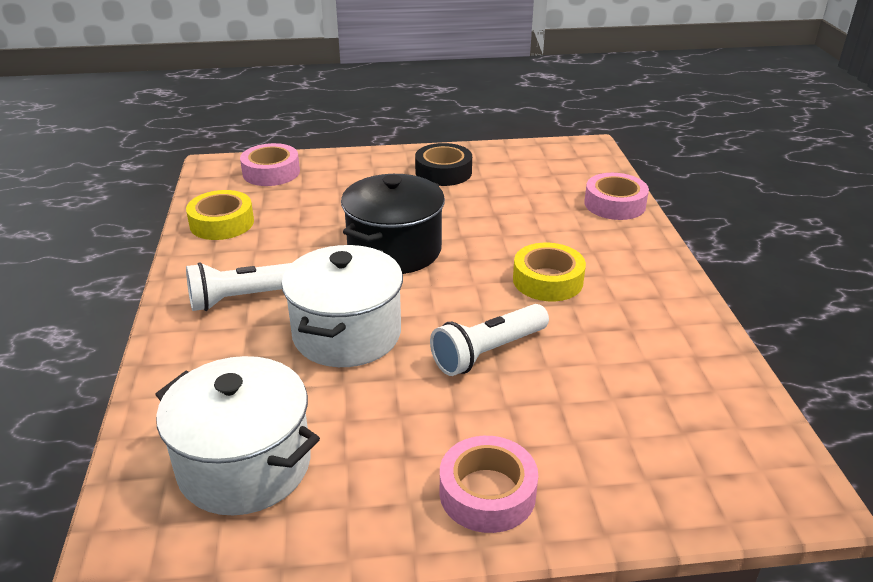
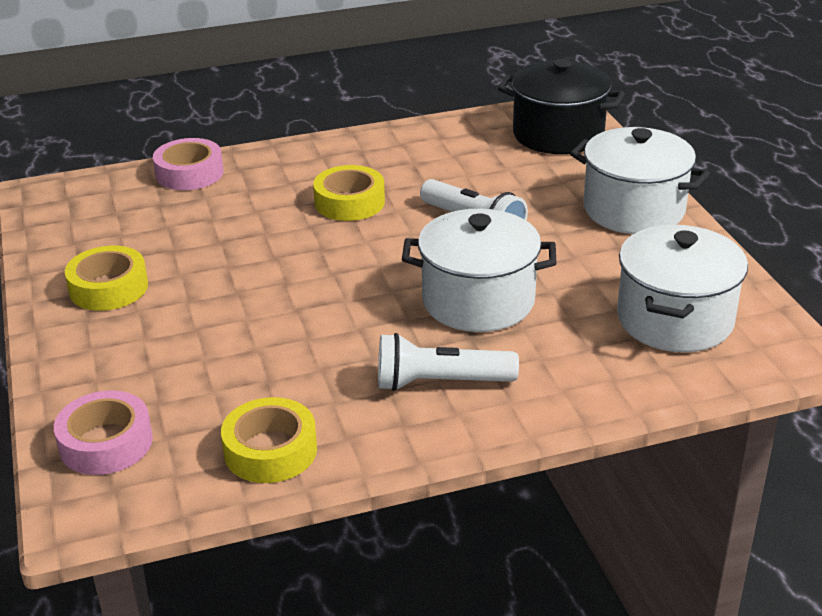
camera: 100 degrees left, 0 degrees up
white flashlight [186,262,292,311] -> white flashlight turned 120 degrees clockwise [378,333,519,391]
black pot [341,174,445,274] -> black pot moved to [498,59,625,154]
black tape [415,143,472,186] -> yellow tape [65,246,148,311]
pink tape [440,436,538,533] -> white pot [570,127,710,234]

